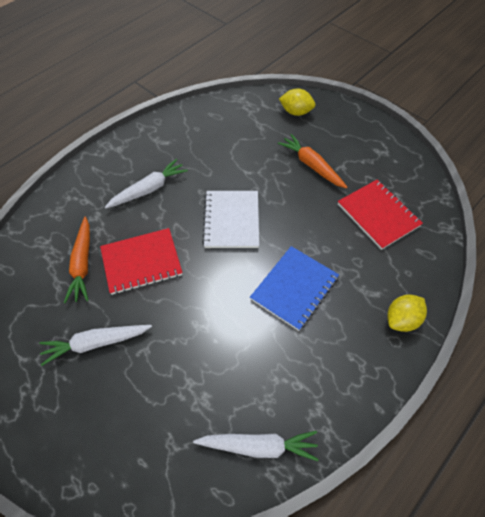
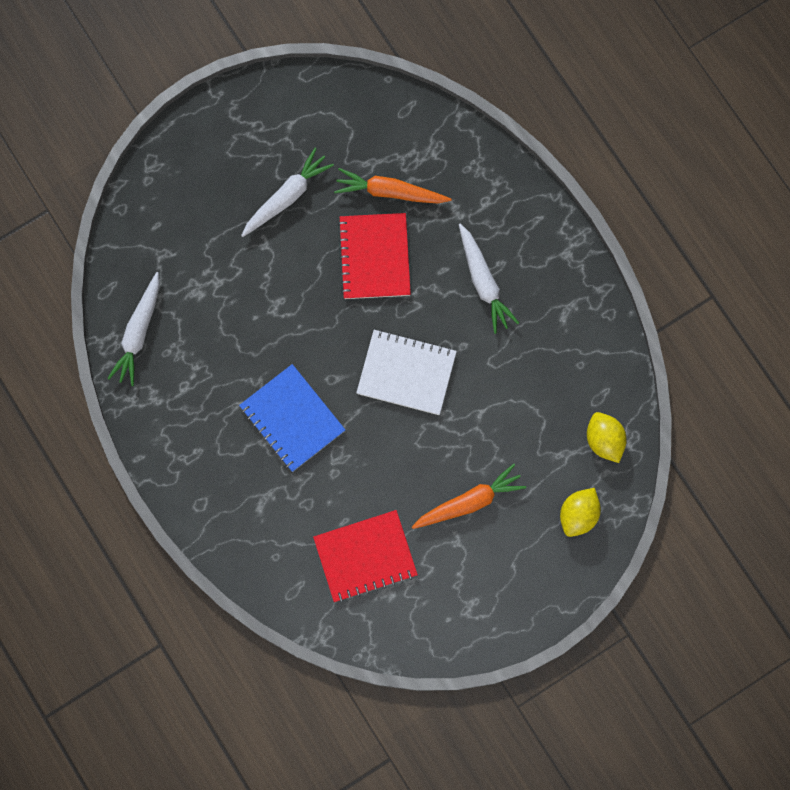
camera: 105 degrees right, 20 degrees up
white carrot [39,325,152,366] -> white carrot turned 45 degrees clockwise [241,148,334,237]
yellow lemon [387,295,427,332] -> yellow lemon moved to [587,412,627,463]

